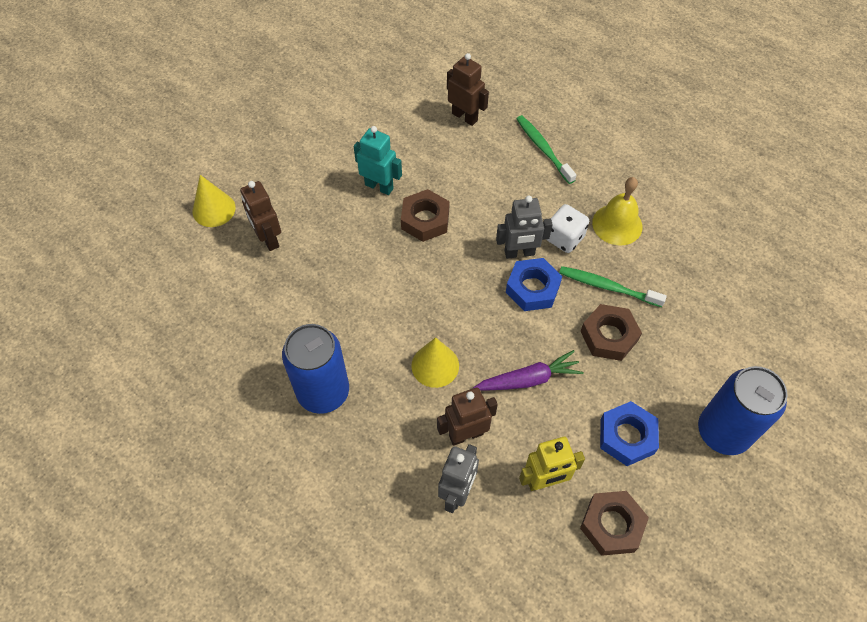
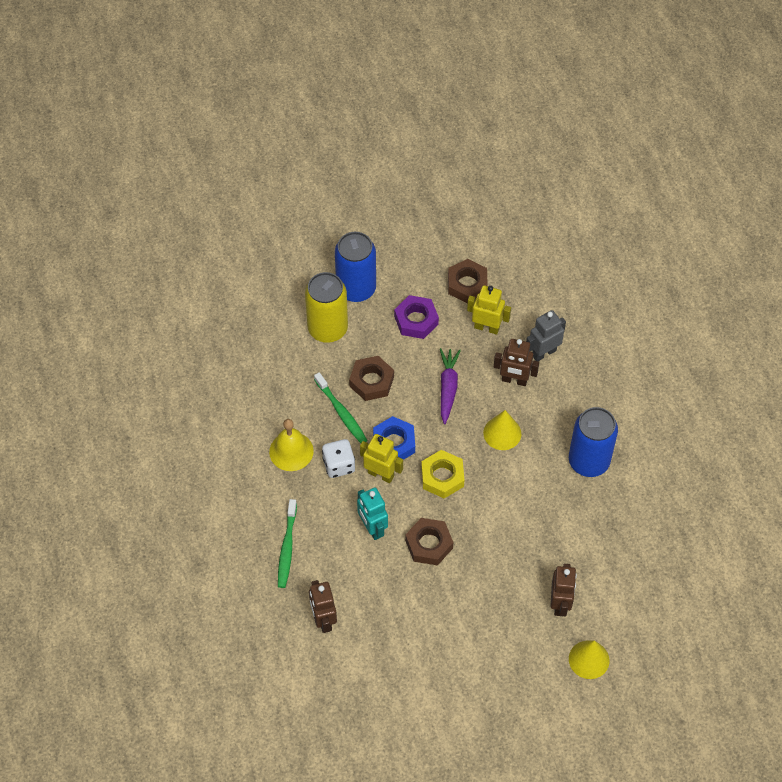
camera: 145 degrees left, 0 degrees up
turquoise robot [354,126,402,195] -> turquoise robot moved to [357,488,388,540]
purple carrot [473,350,583,391] -> purple carrot turned 75 degrees clockwise [440,348,461,424]
grey robot [496,195,553,259] -> yellow robot [360,434,403,483]
blue nut [600,401,659,466] -> purple nut [394,295,439,339]
none -> yellow can [305,272,348,343]
none -> yellow nut [421,450,464,499]

